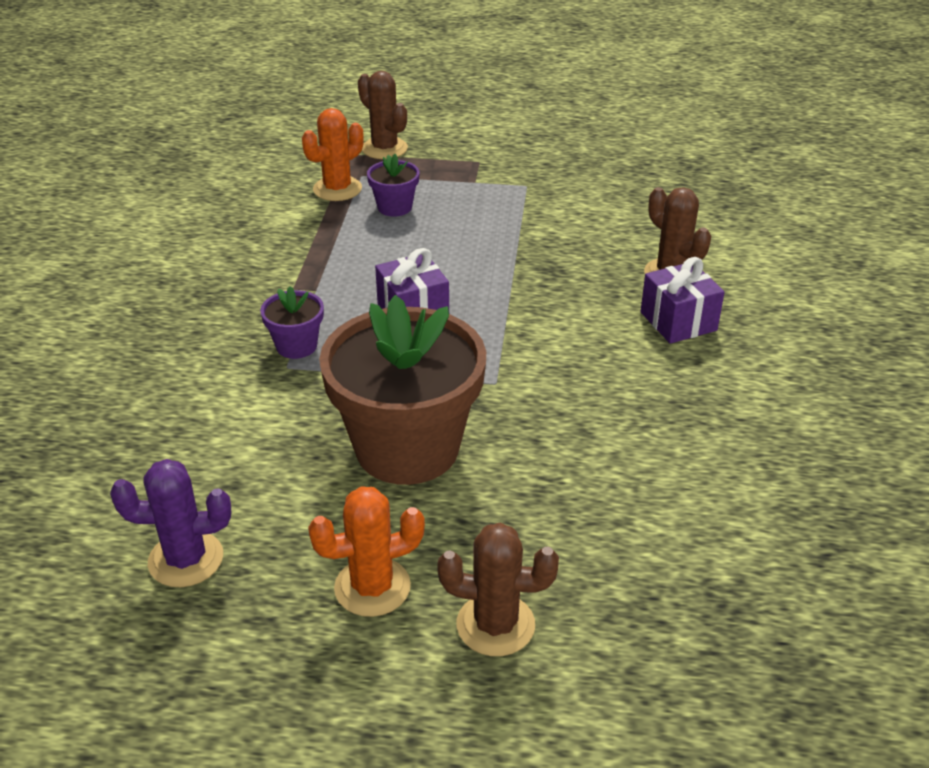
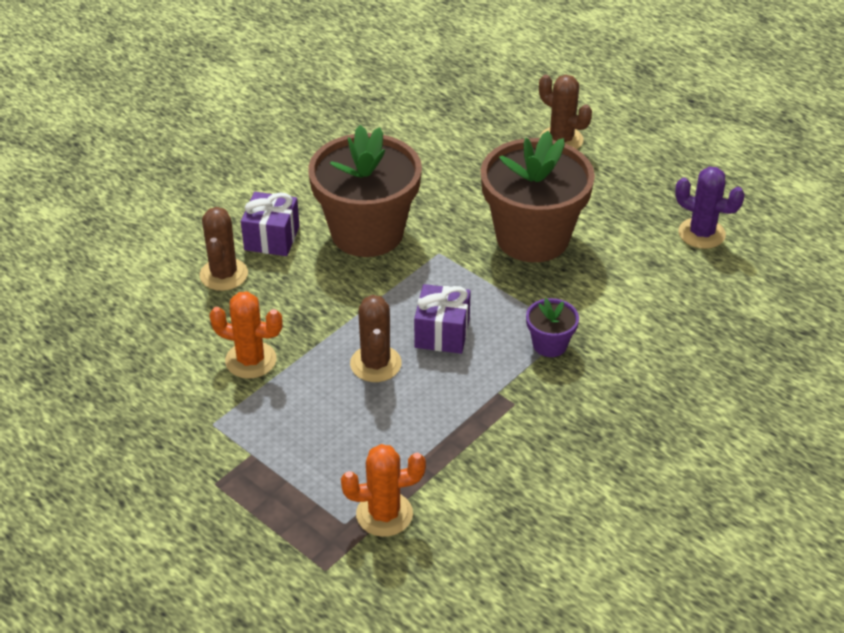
camera: 145 degrees left, 5 degrees up
orange cactus [308,486,425,617] -> orange cactus moved to [209,291,283,379]
brown cactus [358,71,408,159] -> brown cactus moved to [350,295,402,382]
purple flower pot [367,154,420,216] -> none
none -> brown flower pot [308,125,422,257]

